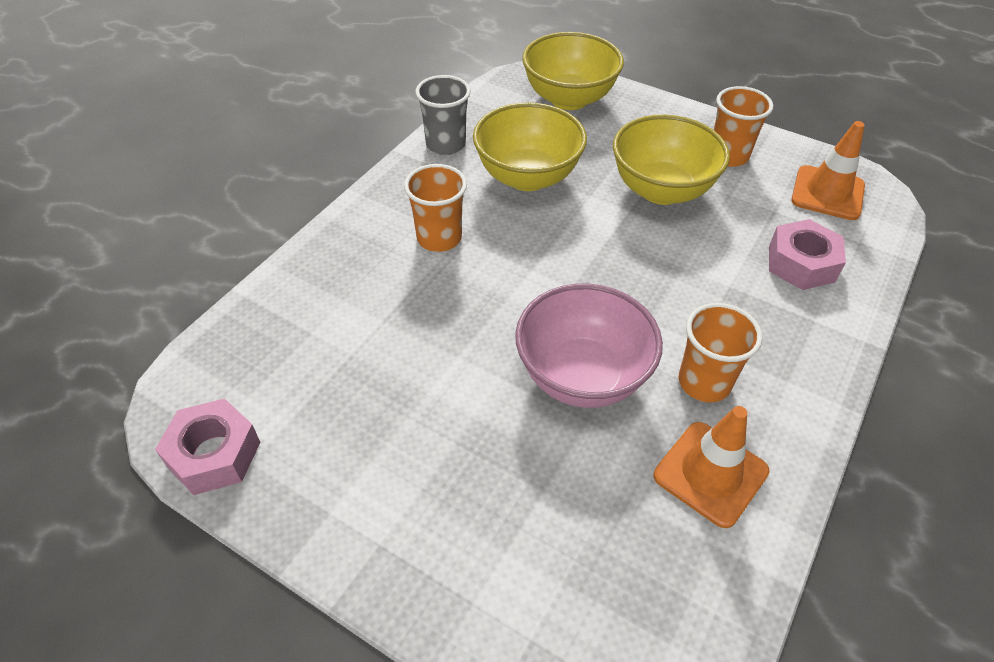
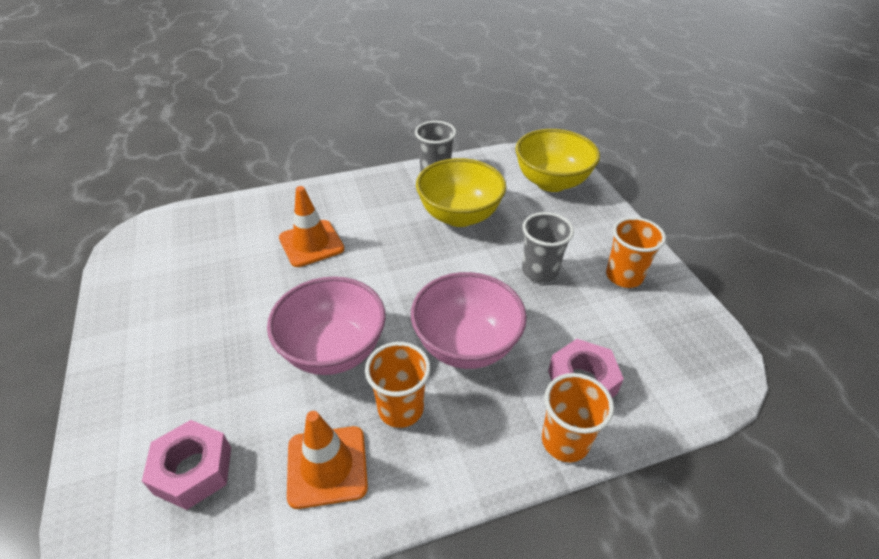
camera: 40 degrees right, 5 degrees down
pink nut [155,398,261,495] -> pink nut moved to [142,420,231,510]
orange cup [404,164,467,252] -> orange cup moved to [542,373,614,462]
yellow bowl [613,115,730,205] -> grey cup [522,212,574,283]
orange traffic cone [791,121,865,220] -> orange traffic cone moved to [279,186,344,267]
none -> pink bowl [411,272,527,369]

